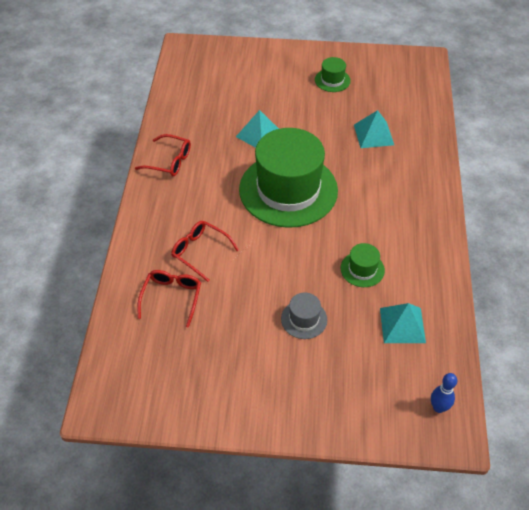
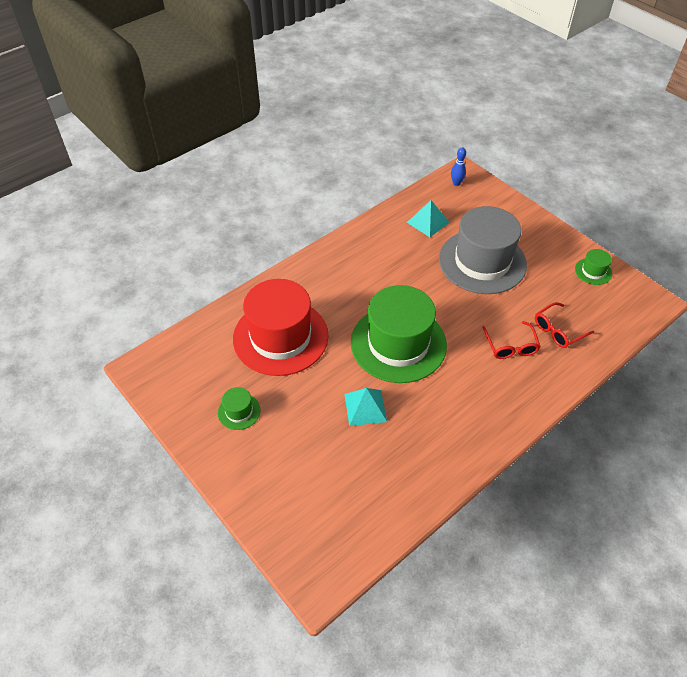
camera: 135 degrees left, 0 degrees up
red glasses [135,134,191,176] -> none
grey hat [281,293,327,339] -> grey hat [439,206,527,294], size x2.43
green hat [341,243,385,287] -> green hat moved to [575,249,612,285]
turquoise pyramid [354,110,394,148] -> red hat [233,279,329,376]

